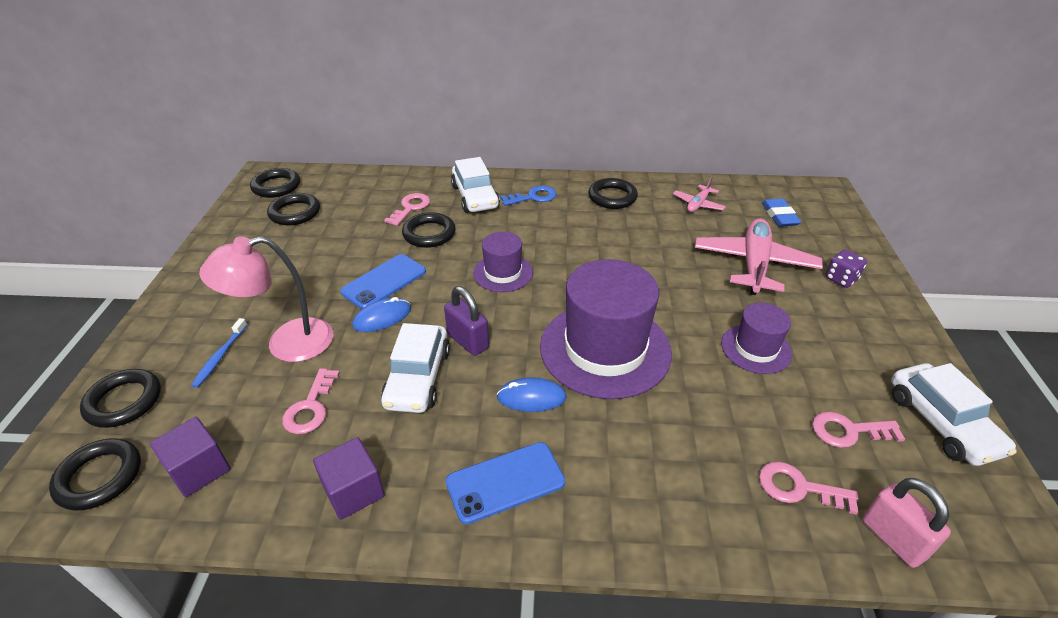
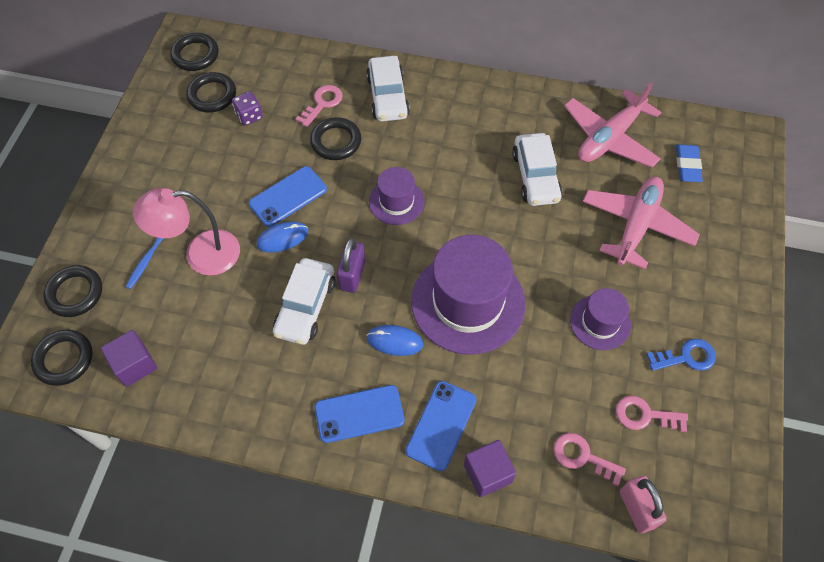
camera: 10 degrees right, 20 degrees up
pink key [282,368,340,434] -> none
purple cube [313,437,385,520] -> purple cube moved to [464,440,517,497]
purple padlock [444,286,489,356] -> purple padlock turned 45 degrees clockwise [337,238,365,293]
blue key [500,186,556,206] -> blue key moved to [646,339,716,371]
black ring [588,178,638,209] -> none
pink plane [673,177,726,212] -> pink plane [564,82,662,168], size x2.01
purple dice [825,249,867,288] -> purple dice moved to [232,91,263,126]
white car [891,363,1017,466] -> white car moved to [512,133,562,206]
none -> blue phone [406,381,477,471]

